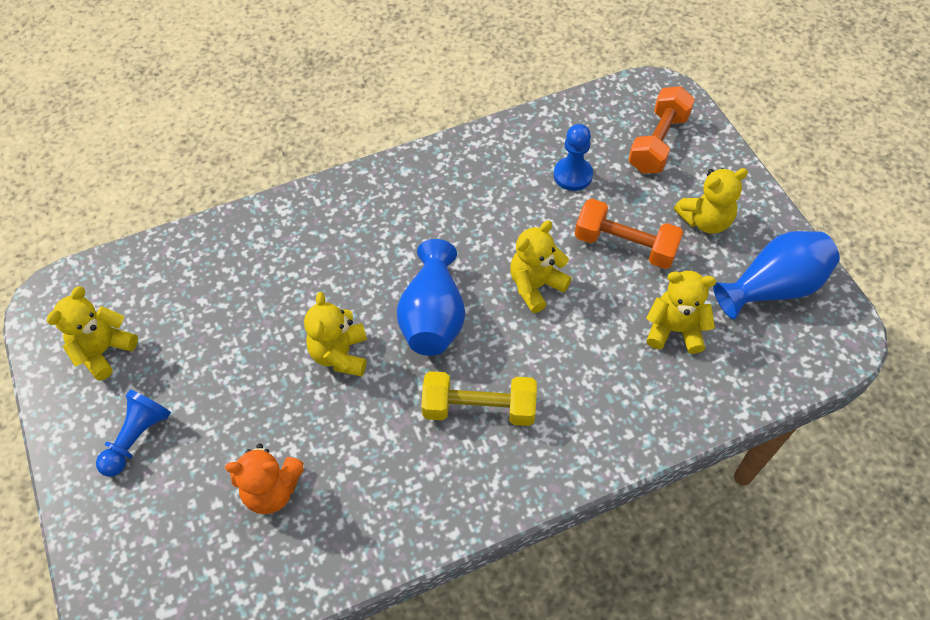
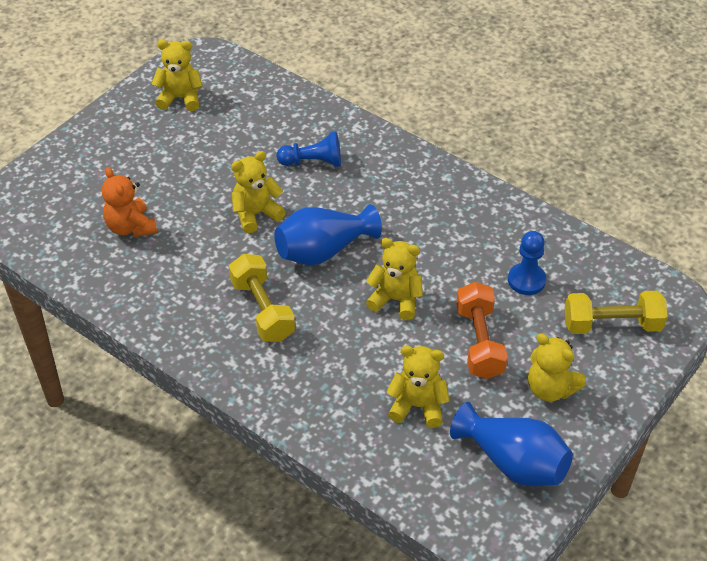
camera: 60 degrees right, 10 degrees down
blue pawn [96,389,171,477] -> blue pawn moved to [277,131,341,167]
orange dumbbell [628,86,695,173] -> yellow dumbbell [565,291,668,334]
yellow teddy bear [646,271,716,354] -> yellow teddy bear turned 60 degrees counterclockwise [387,346,449,428]

